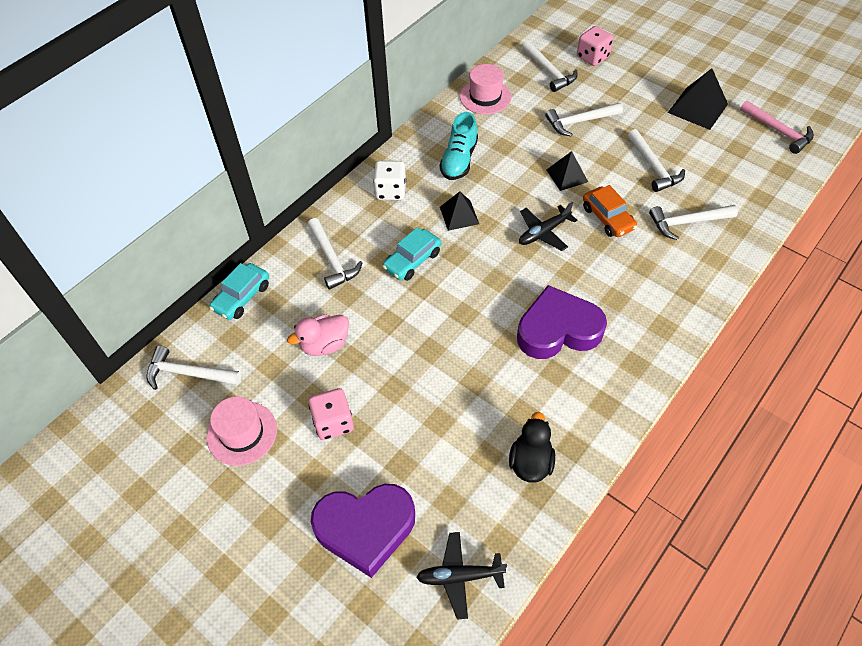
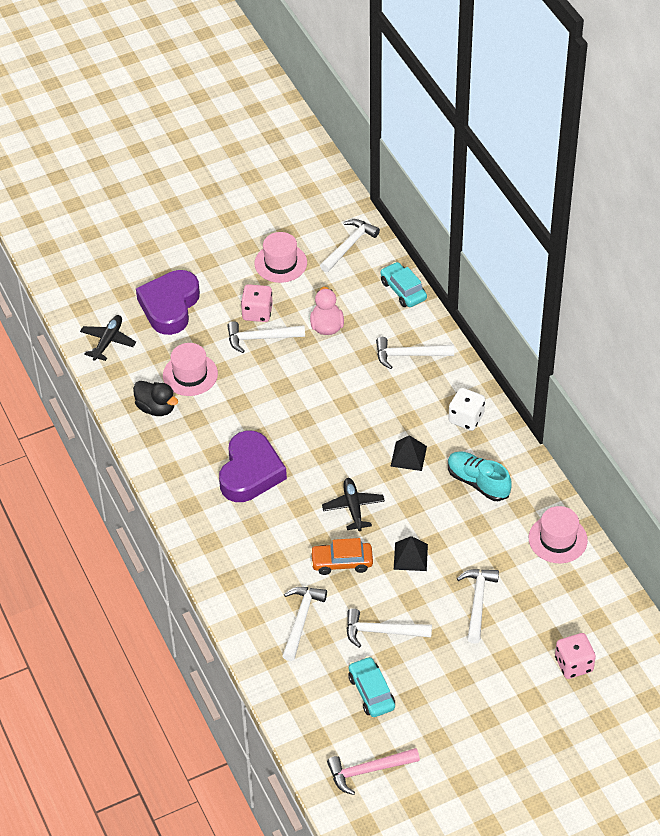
camera: 115 degrees right, 5 degrees down
turquoise car [382,227,441,281] -> turquoise car moved to [348,657,395,717]
white hammer [522,41,578,92] -> white hammer moved to [227,321,305,353]
black pyramid [668,68,728,130] -> none
none -> pink hat [163,343,218,396]

